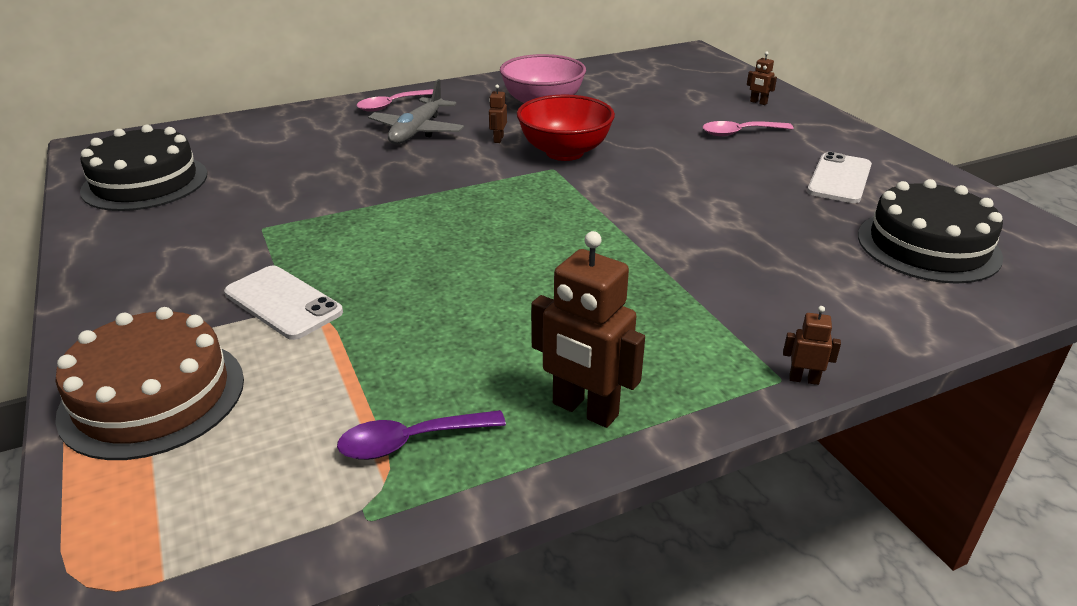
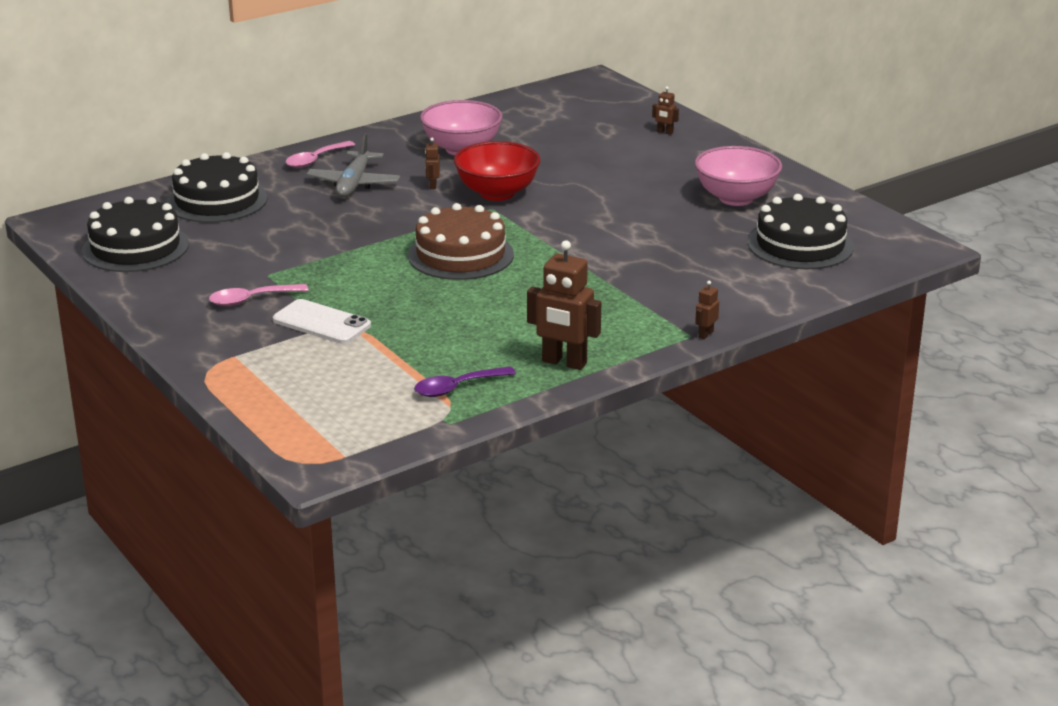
camera: 10 degrees left, 5 degrees down
brown cake [55,307,244,460] -> brown cake moved to [408,203,514,280]
pink spoon [703,121,793,136] -> pink spoon moved to [209,284,309,306]
brown robot [783,306,841,385] -> brown robot turned 60 degrees counterclockwise [695,280,719,339]
white phone [807,152,872,203] -> pink bowl [695,146,782,206]
none -> black cake [166,152,268,223]

